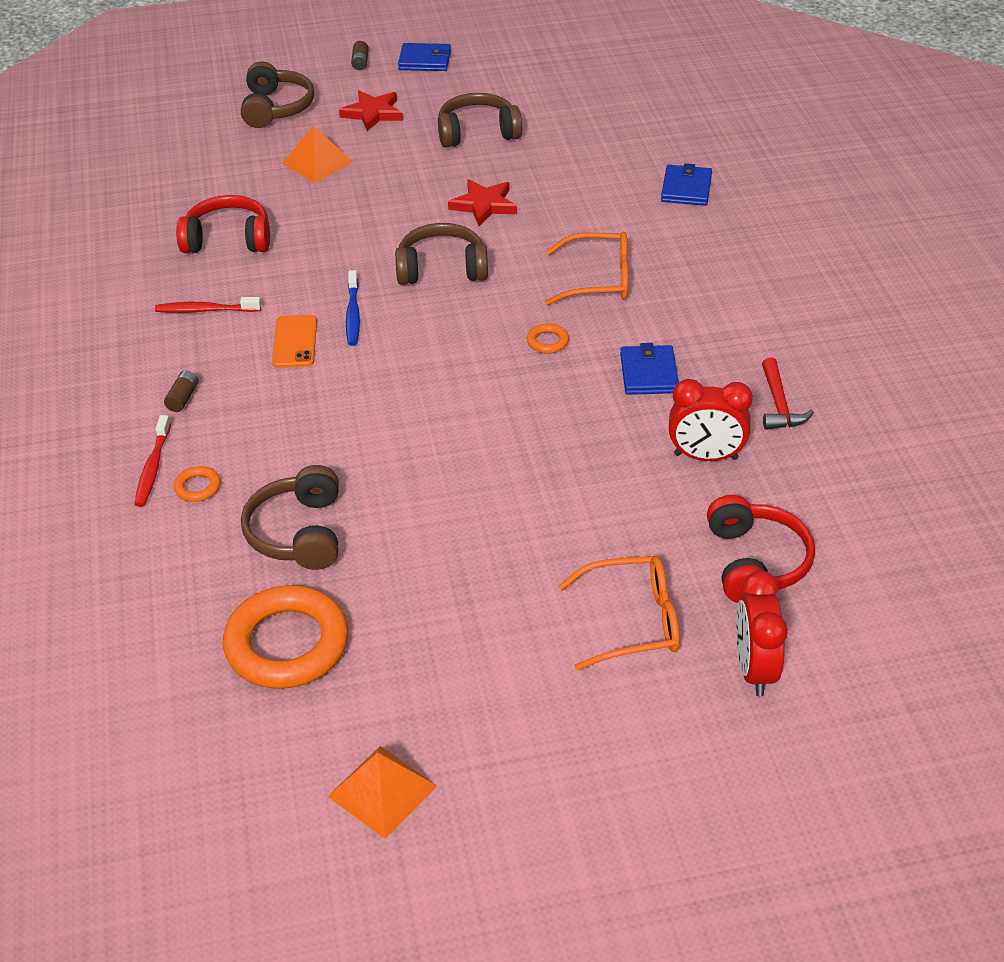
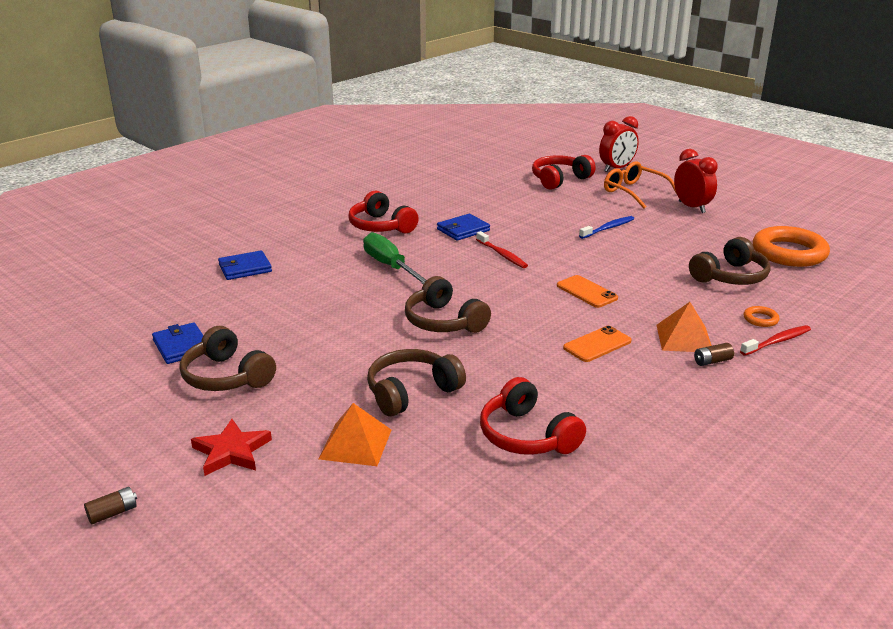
camera: 125 degrees left, 15 degrees down
red toothbrush [155,297,261,313] -> red toothbrush moved to [476,231,528,268]
brown headphones [241,61,314,128] -> brown headphones moved to [367,349,466,417]
orange pyramid [327,746,437,839] -> orange pyramid moved to [656,302,712,352]
blue toothbrush [346,270,360,346] -> blue toothbrush moved to [579,216,634,239]
blue wallet [398,43,451,71] -> blue wallet moved to [152,322,203,364]
red star [448,179,517,226] -> none
orange ring [527,323,569,354] -> none
orange glasses [545,232,628,306] -> green screwdriver [363,232,427,285]
red clock [669,379,753,461] -> red clock moved to [674,149,718,213]
red hammer [762,357,814,430] -> none
none -> red headphones [348,191,419,233]
none -> orange phone [557,275,618,308]

